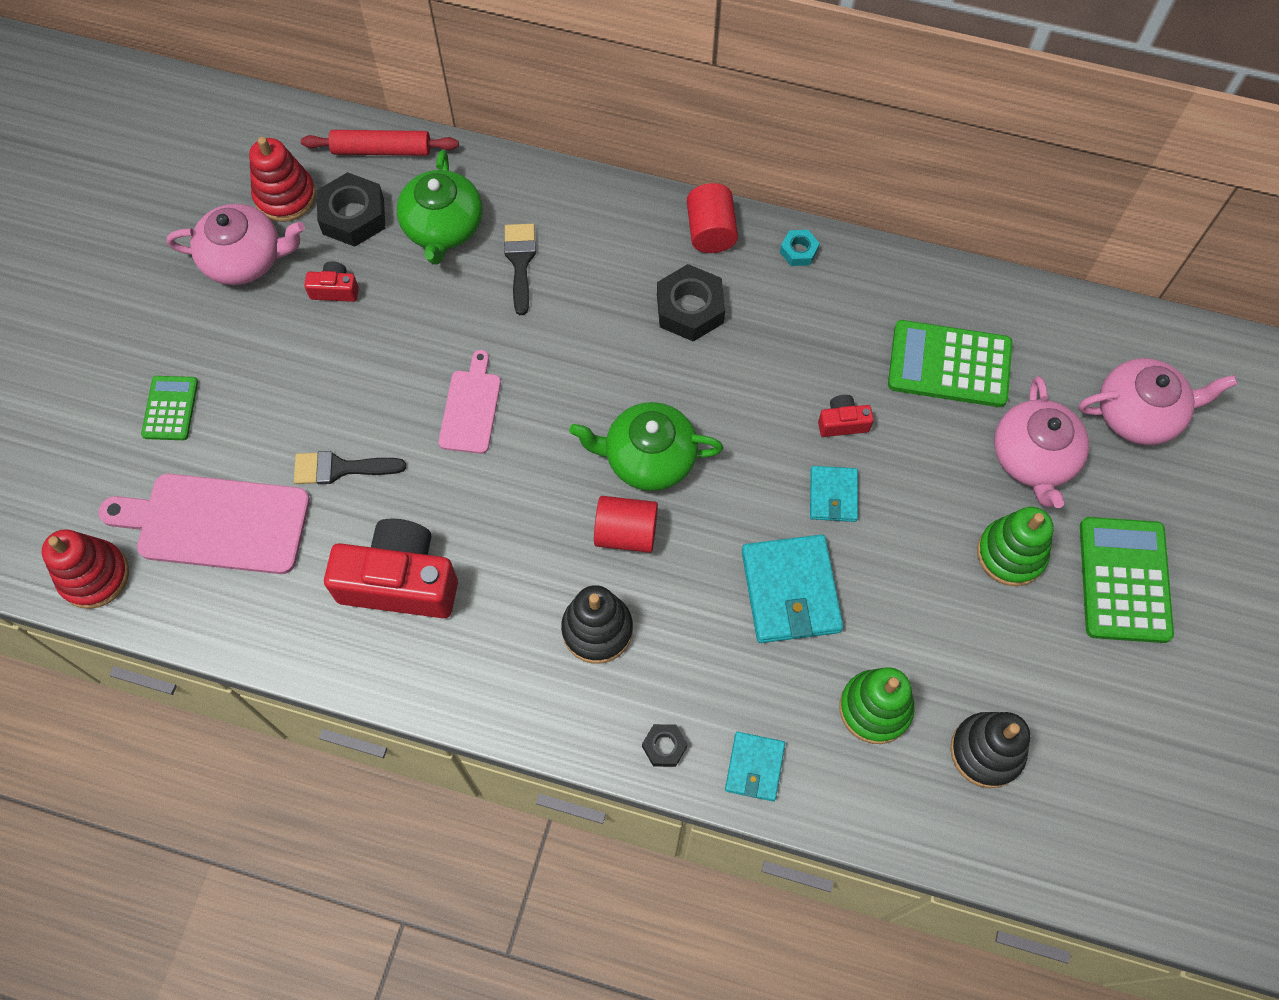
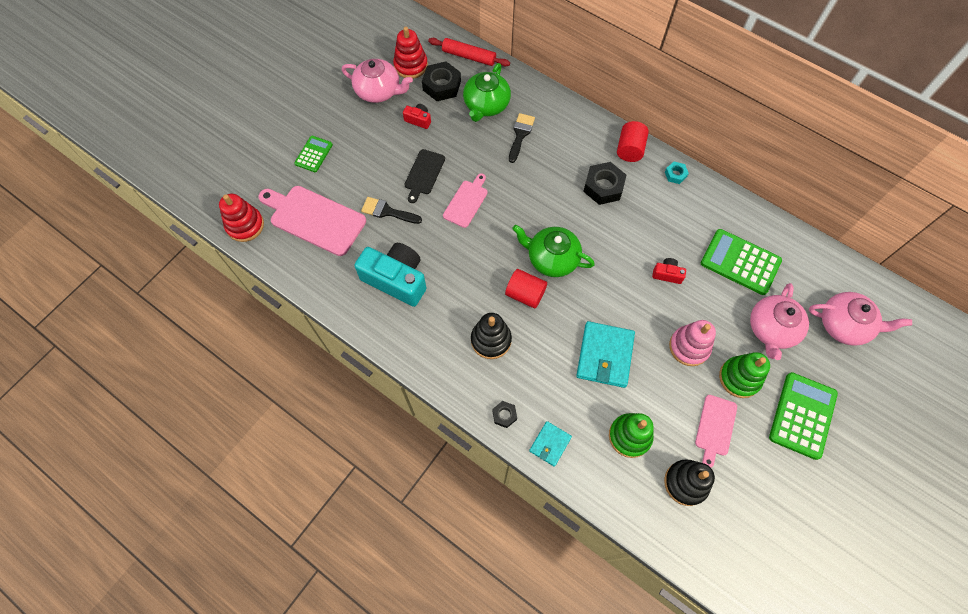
camera: 20 degrees right, 0 degrees up
red camera [324,519,458,618] -> turquoise camera [354,243,426,307]
turquoise wallet [810,466,858,522] -> none
none -> black cutting board [404,149,445,203]
none -> pink stacking toy [669,320,716,366]
none -> pink cutting board [695,395,737,467]

